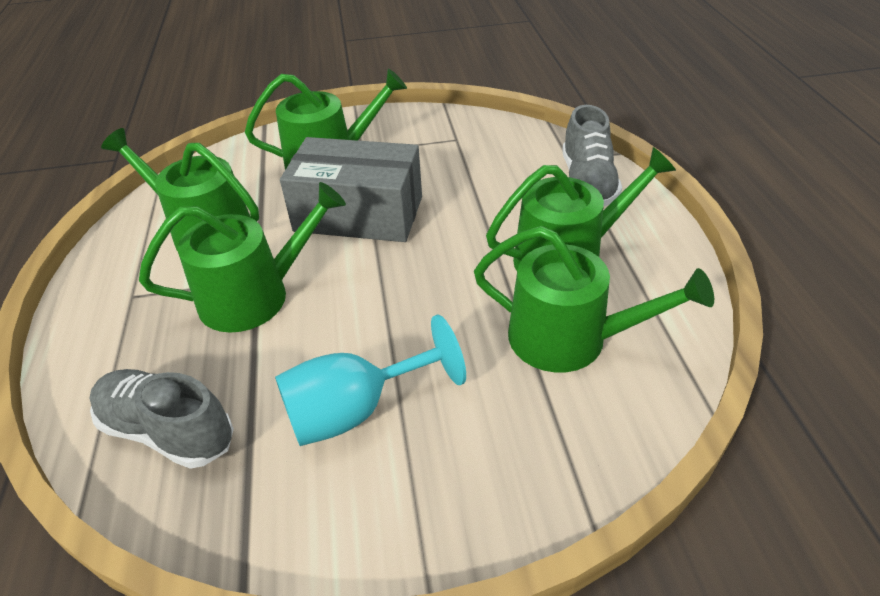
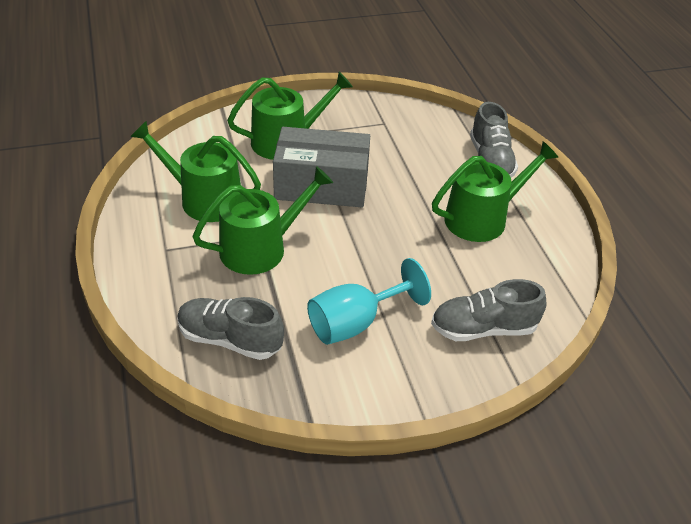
camera: 10 degrees left, 0 degrees up
green watering can [474,226,714,373] -> none
none -> grey shoe [431,279,546,341]

